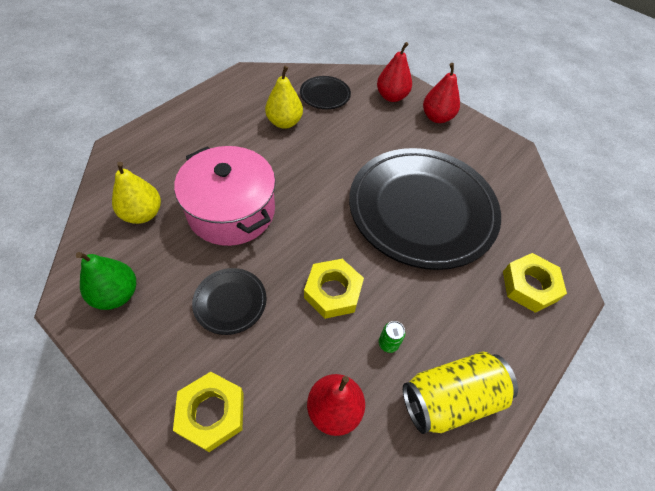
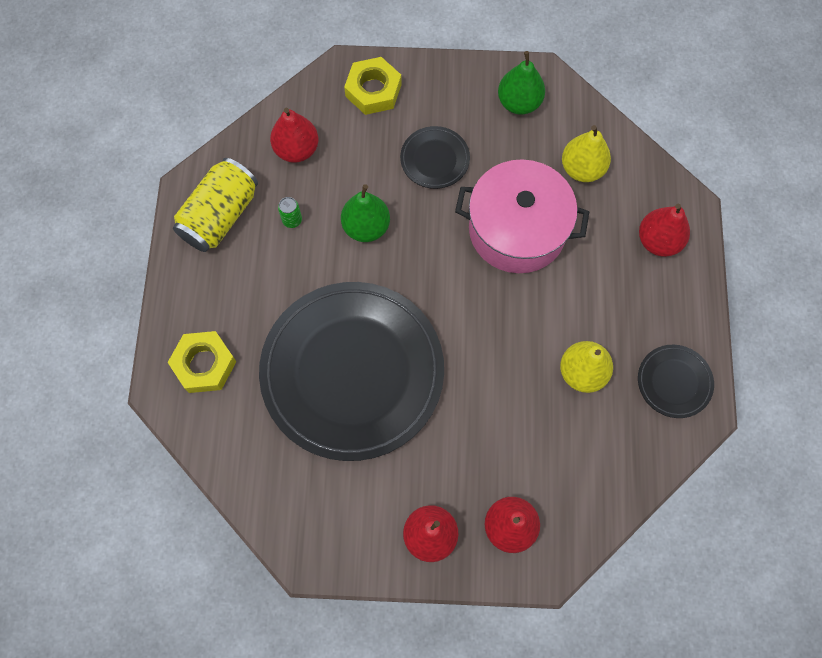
camera: 145 degrees right, 15 degrees up
black plate [300,76,351,109] -> black plate moved to [638,345,714,418]
yellow nut [304,259,364,319] -> green pear [341,184,390,242]
none -> red pear [639,204,690,257]

